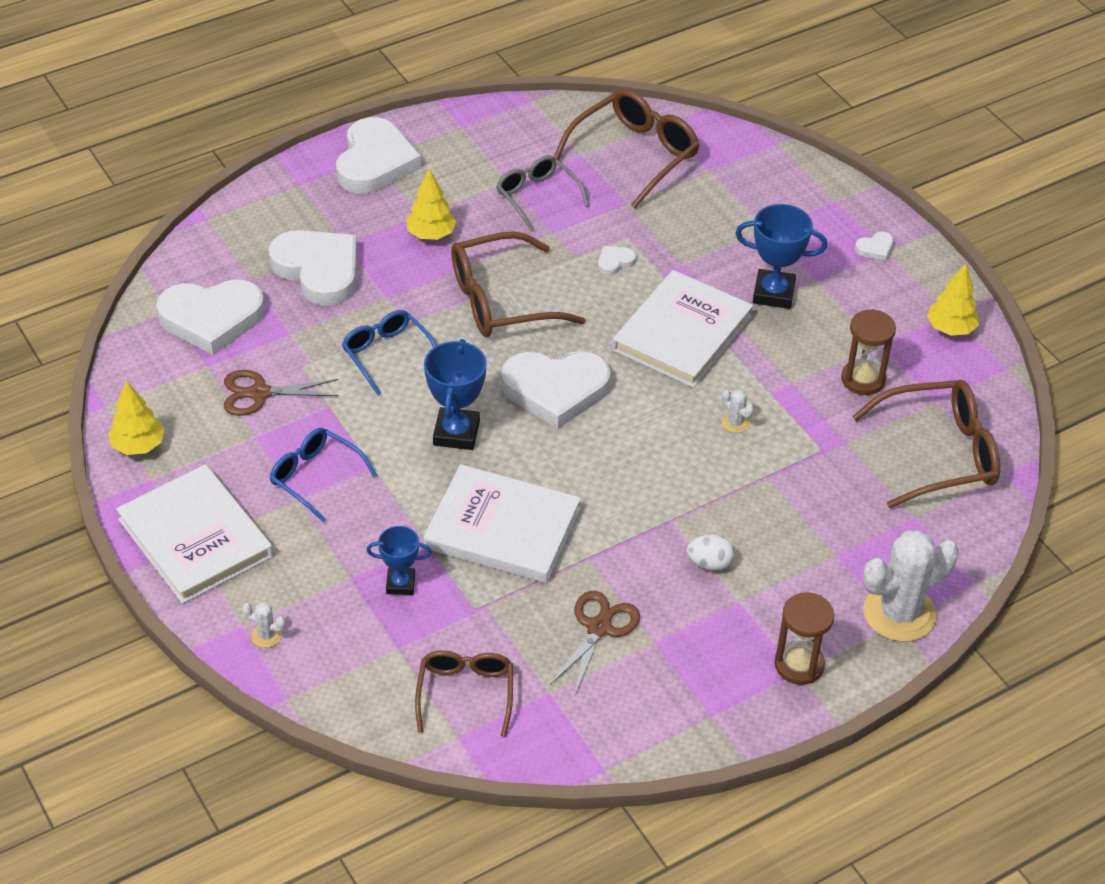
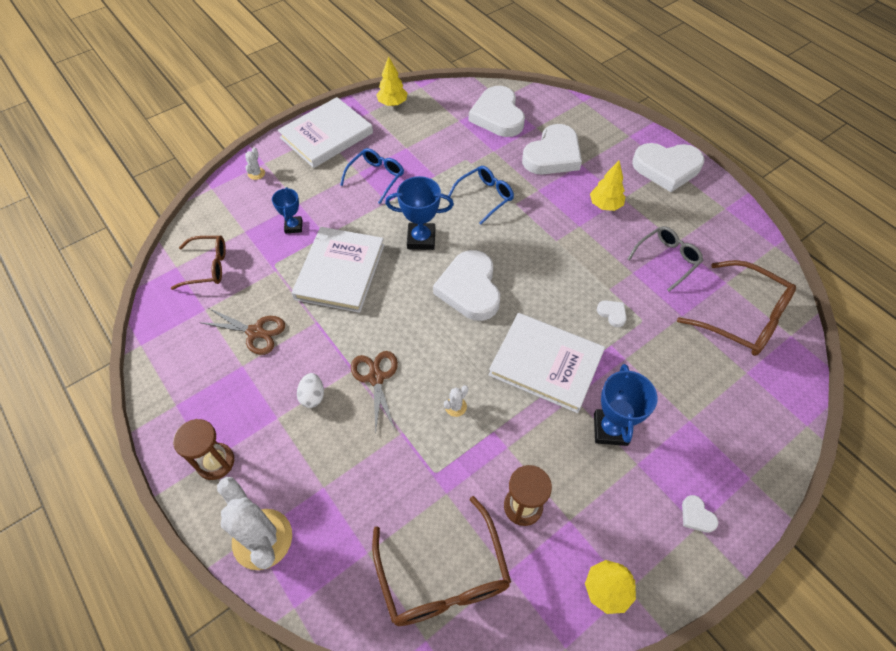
camera: 85 degrees right, 10 degrees up
brown scissors [224,370,339,416] -> brown scissors moved to [351,351,398,435]
brown glasses [451,231,585,337] -> none

